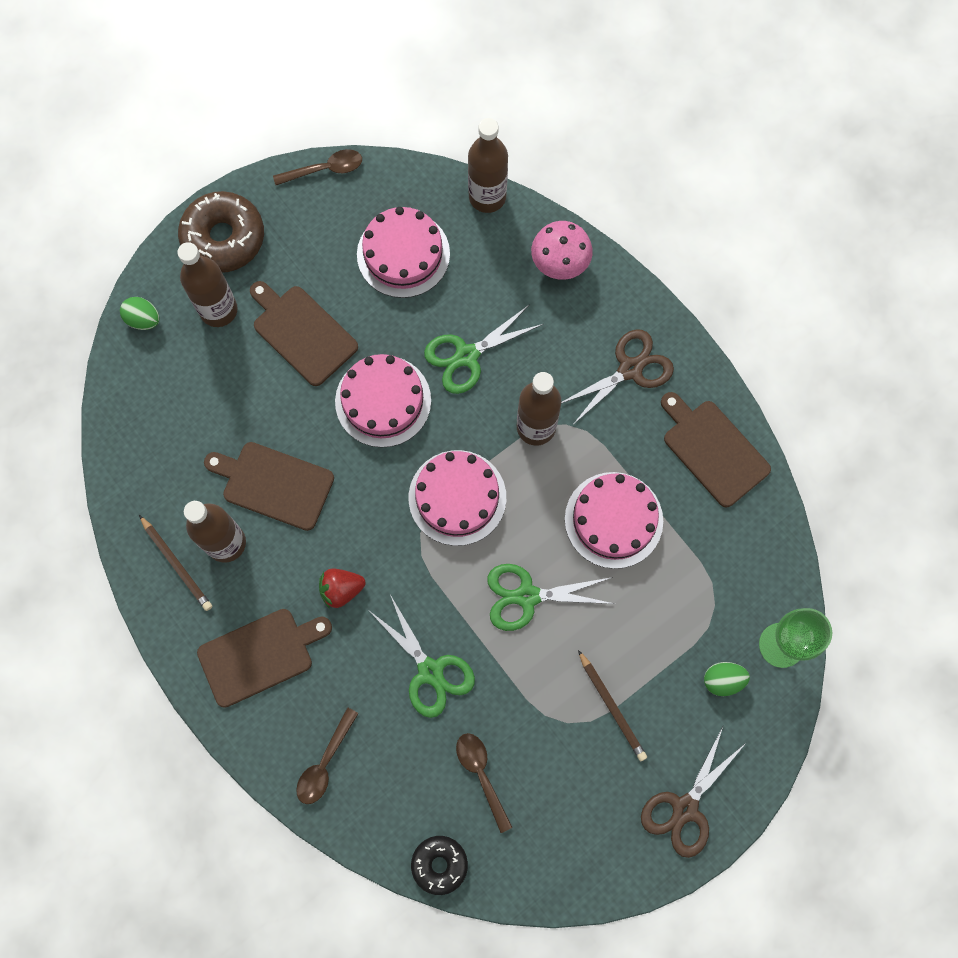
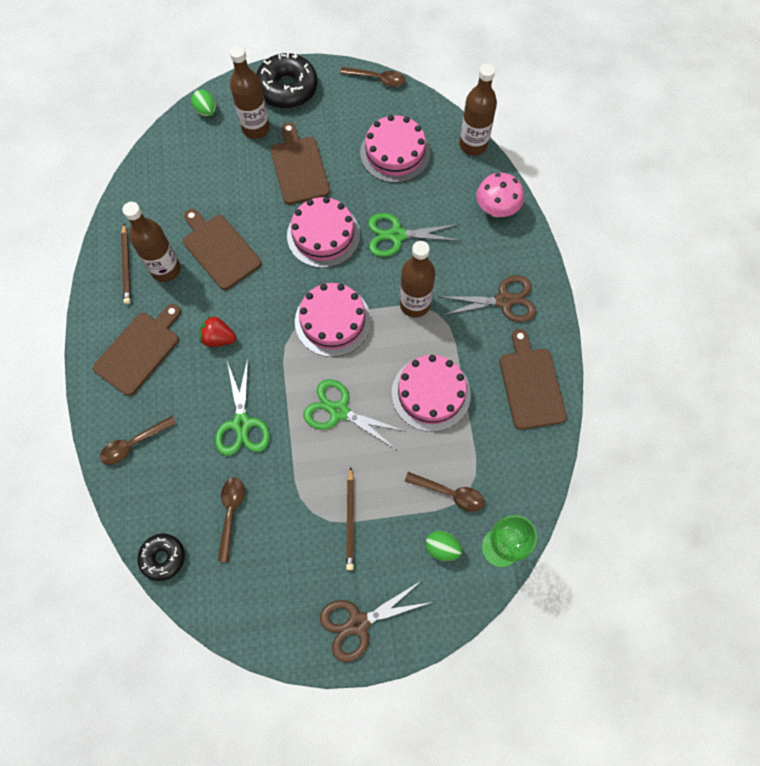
camera: 30 degrees right, 5 degrees down
brown donut [178,191,264,273] -> black donut [256,53,318,109]
brown cutting board [197,609,332,708] -> brown cutting board turned 60 degrees counterclockwise [93,304,181,396]
none -> brown spoon [405,472,485,512]

